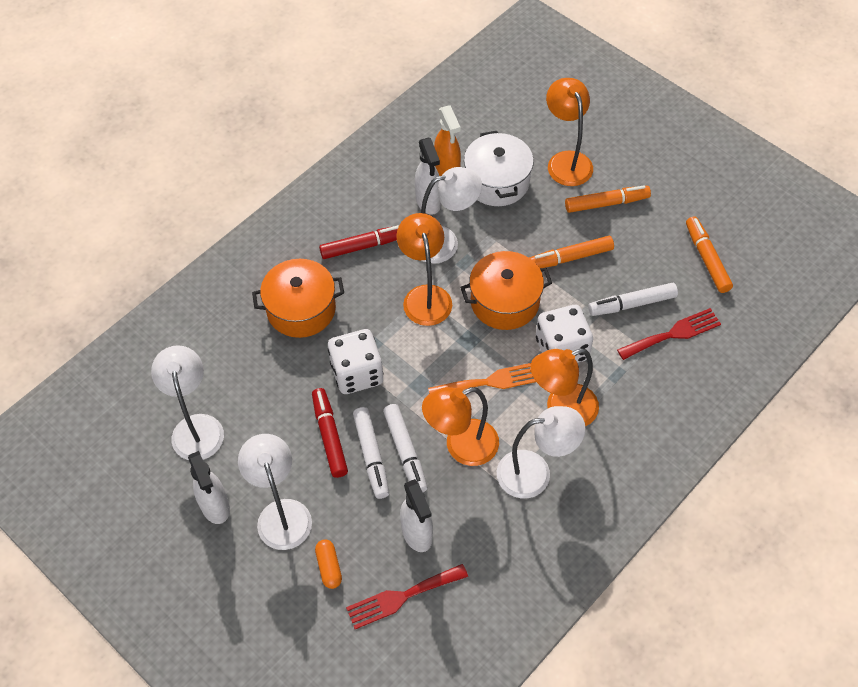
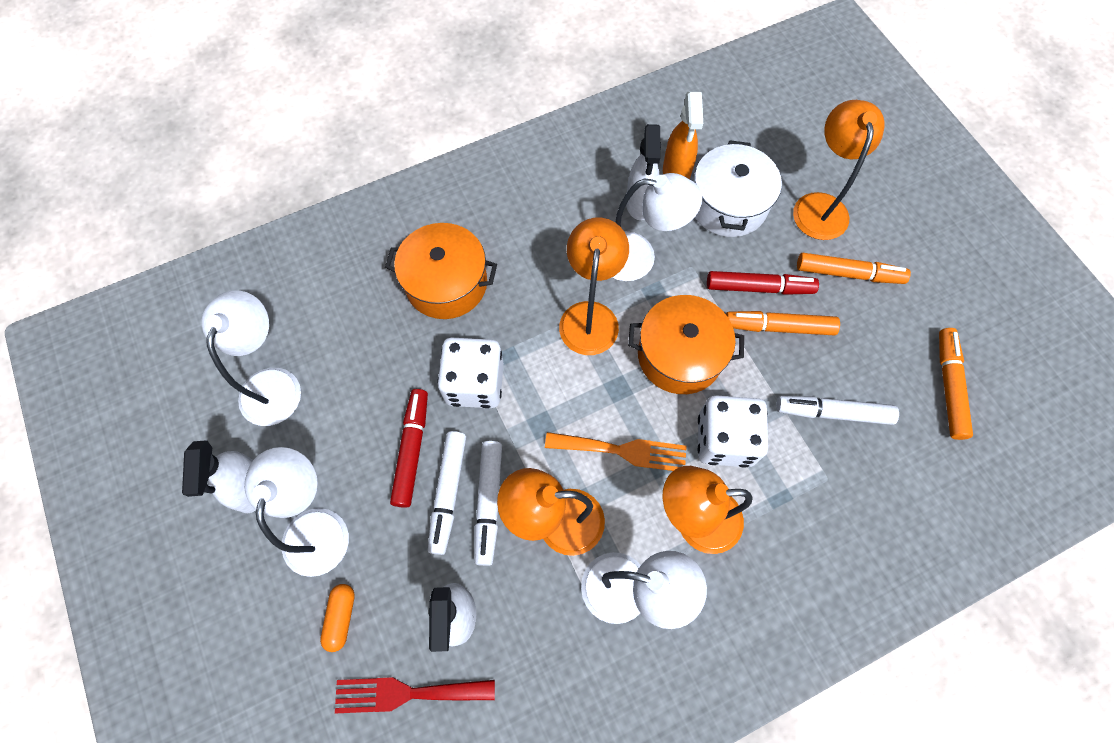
camera: 20 degrees right, 10 degrees up
red marker [319,225,399,259] -> red marker moved to [707,271,819,295]
red fork [617,308,721,360] -> none

